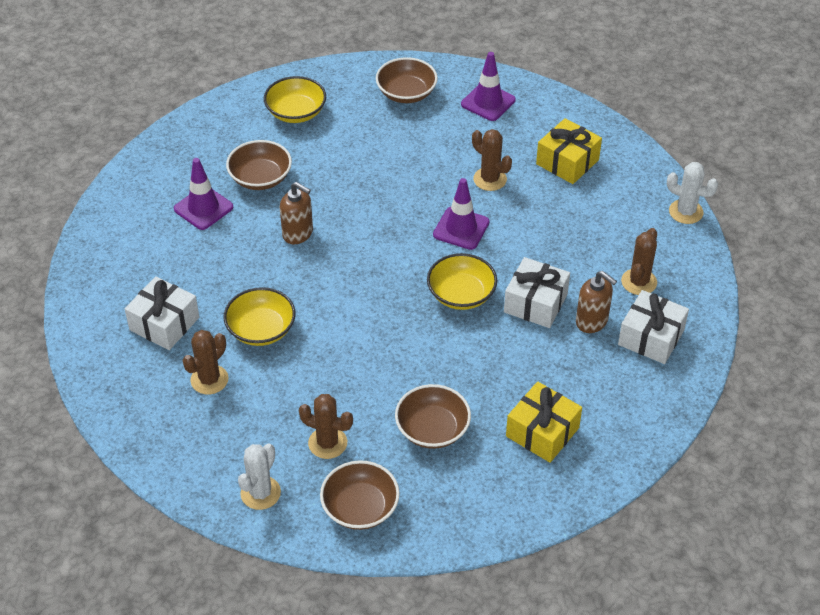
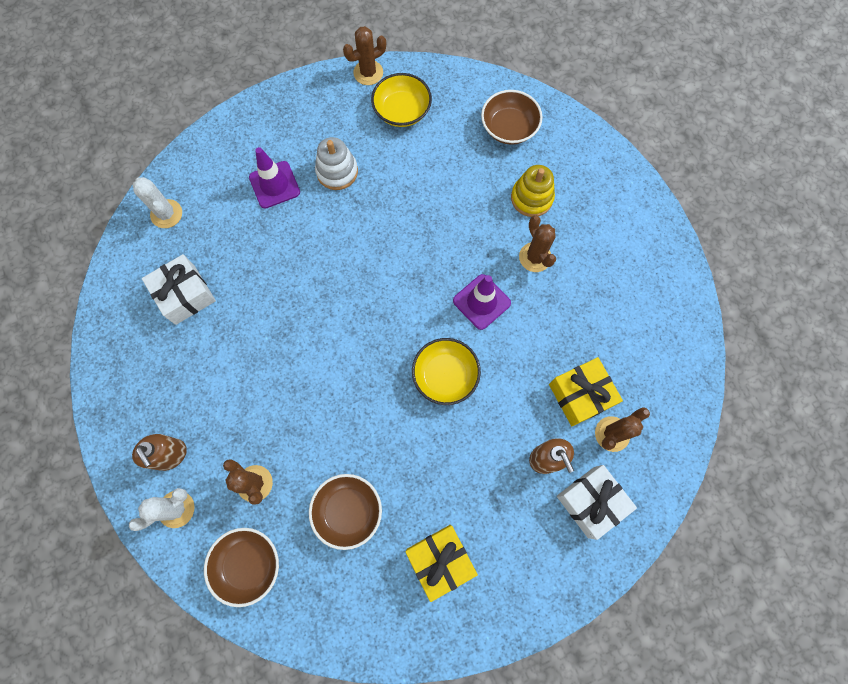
camera: 25 degrees right, 25 degrees up
brown cactus [183,330,228,394] -> brown cactus moved to [343,26,386,85]
yellow bowl [224,287,296,346] -> none
brown bowl [226,140,292,190] -> white stacking toy [315,137,358,190]
brown soap dispenser [280,182,313,244] -> brown soap dispenser moved to [132,434,187,471]
purple traffic cone [461,52,516,121] -> none
white gift [504,257,570,328] -> none
yellow gift [536,118,602,184] -> yellow gift moved to [549,357,623,426]
white cactus [667,162,718,224] -> white cactus moved to [133,177,182,228]
none -> yellow stacking toy [511,165,555,217]

